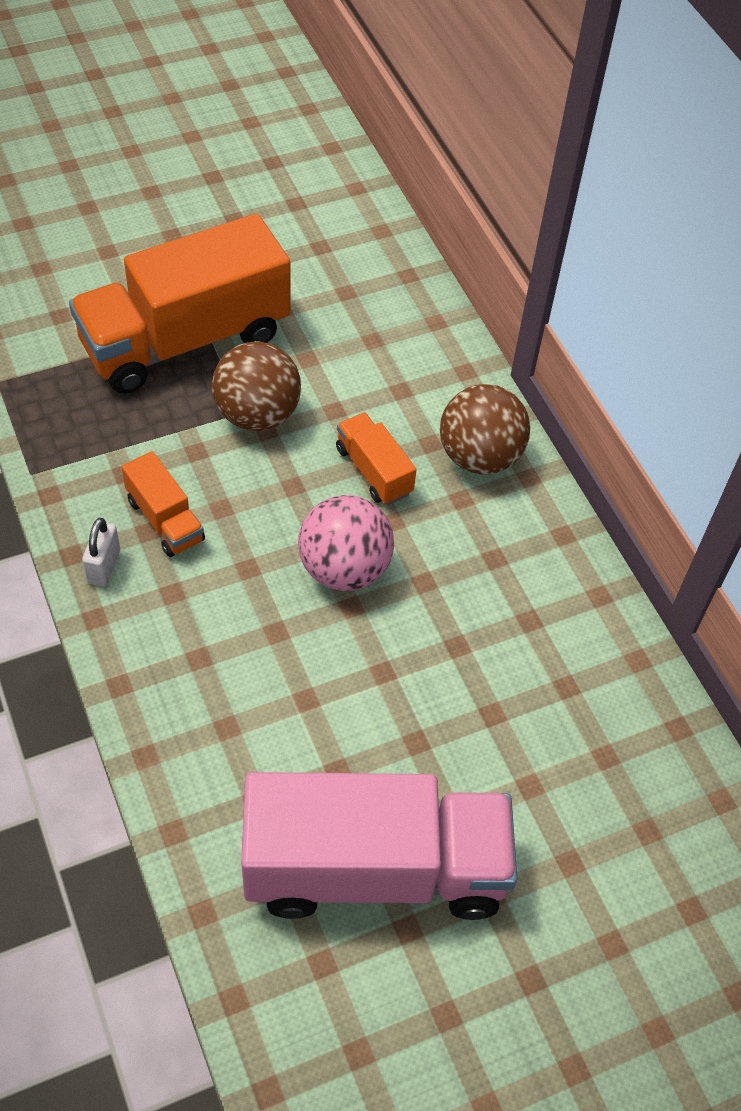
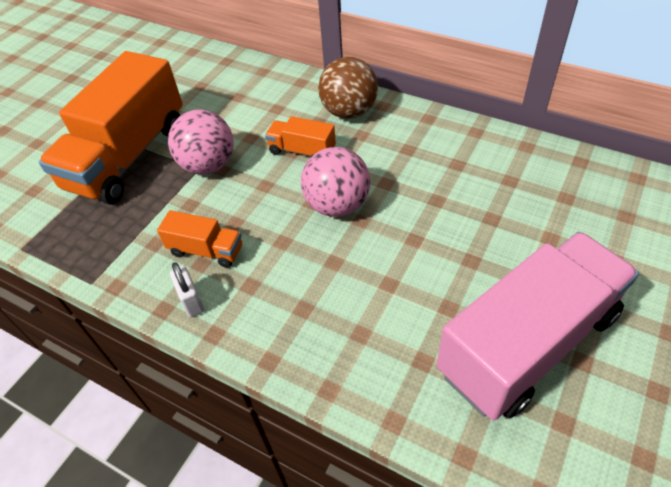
camera: 30 degrees left, 5 degrees down
brown ball [212,341,301,431] -> pink ball [168,109,234,175]

